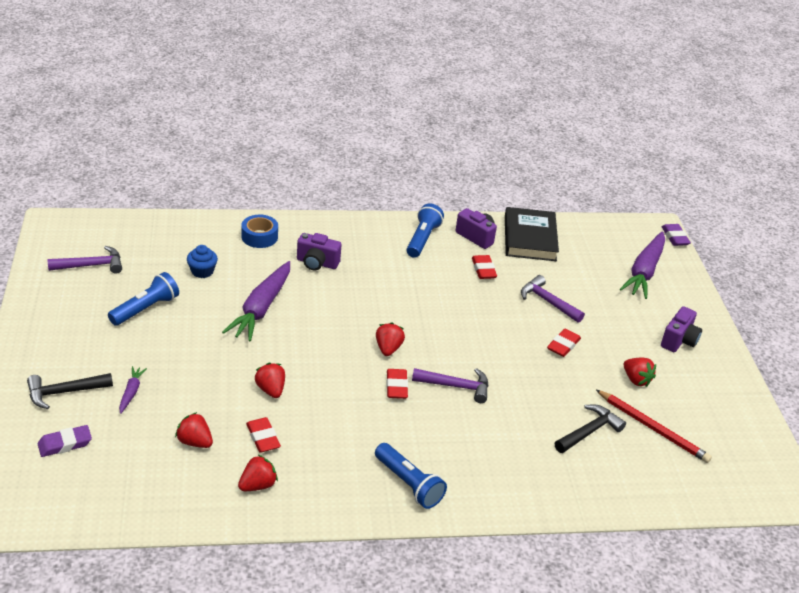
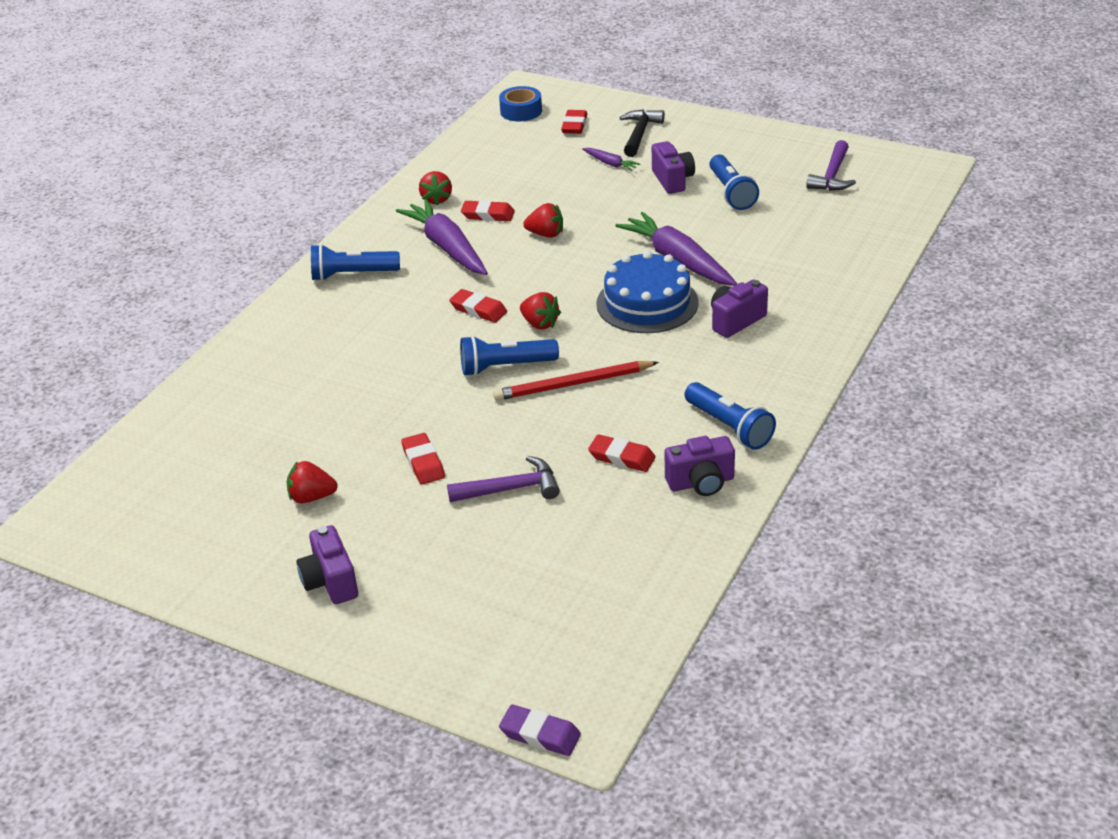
camera: 130 degrees right, 0 degrees up
purple eraser [38,425,92,457] -> red eraser [561,110,587,134]
red strawberry [175,412,213,448] -> none
blue cupcake [187,245,218,278] -> none
blue tape [241,215,278,248] -> blue tape moved to [499,86,542,121]
purple hammer [412,368,488,403] -> none
black book [505,207,559,261] -> none
black hammer [555,405,626,453] -> none
red pencil [596,390,712,463] -> red pencil moved to [493,361,659,401]
purple carrot [620,231,665,299] -> purple carrot moved to [396,199,488,275]
none -> blue flashlight [460,335,559,376]
none -> blue cake [596,251,699,333]
none -> purple camera [652,141,695,194]

